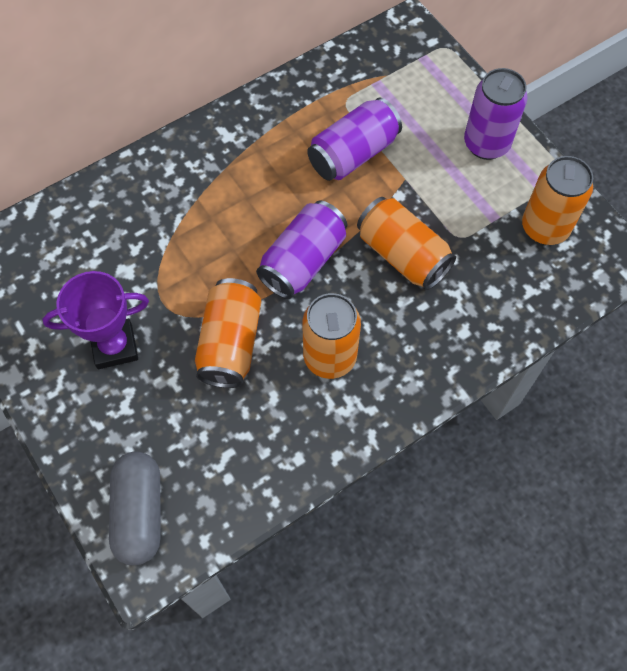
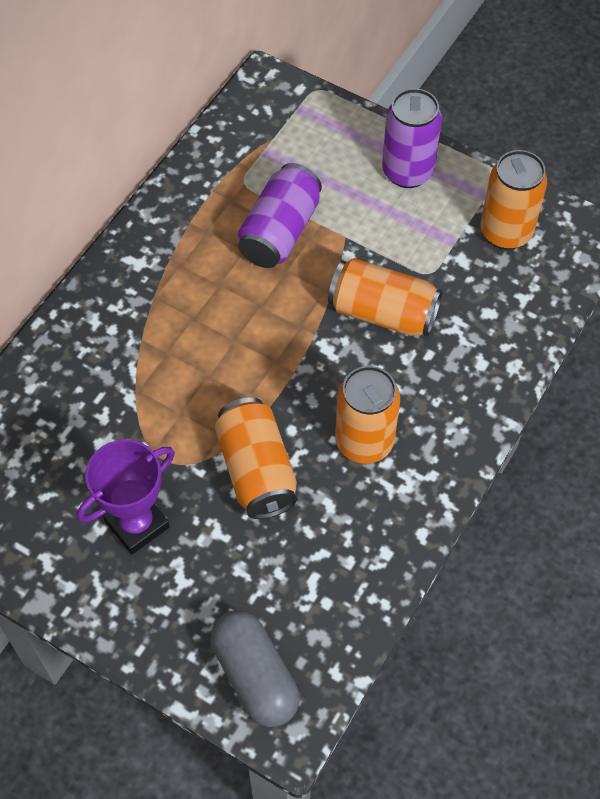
camera: 25 degrees left, 5 degrees down
purple can [256,200,347,299] -> none

